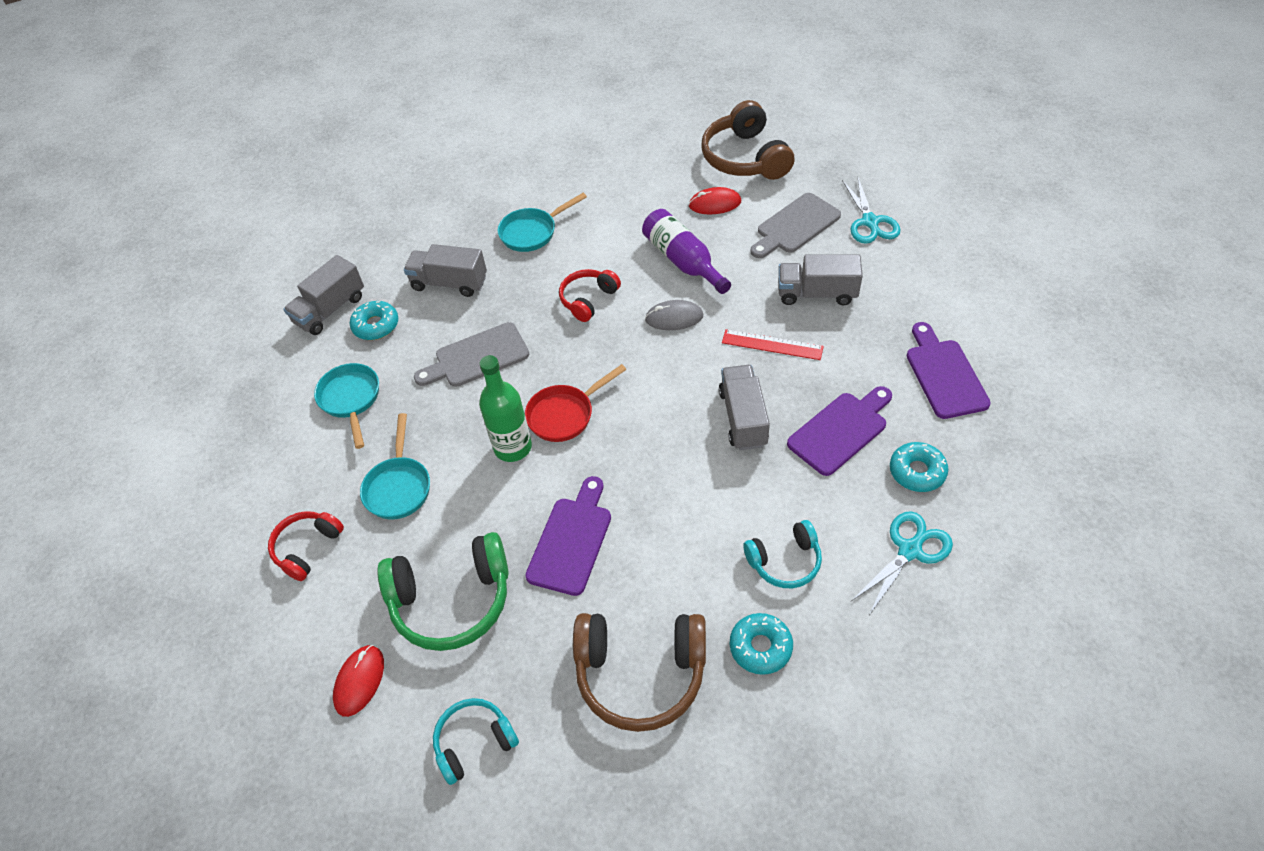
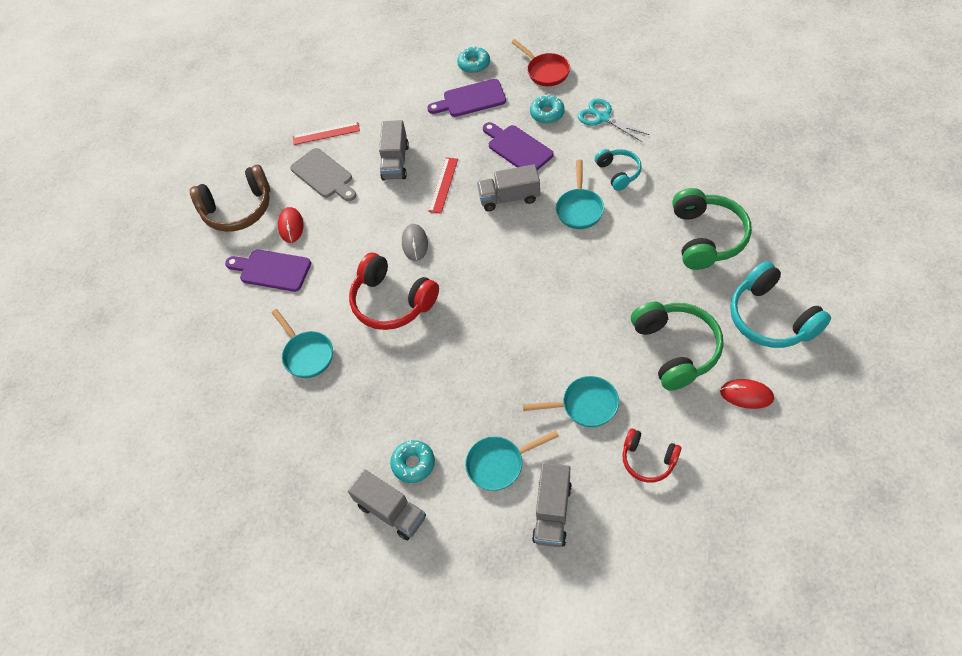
camera: 90 degrees left, 5 degrees up
grey truck [404,244,487,297] -> grey truck moved to [532,463,572,547]
grey cutting board [414,322,529,387] -> none
turquoise headphones [433,698,519,785] -> turquoise headphones [730,261,831,348], size x1.72
green bottle [479,355,532,462] -> none
red pan [525,364,626,442] -> red pan moved to [511,39,570,86]
purple cutting board [525,476,611,596] -> purple cutting board moved to [225,249,311,292]
red headphones [559,269,621,322] -> red headphones [349,253,439,330], size x1.72
brown headphones [573,613,706,732] -> green headphones [672,188,752,270]
purple bottle [642,209,731,294] -> none
turquoise donut [730,613,793,675] -> turquoise donut moved to [457,46,490,73]
turquoise scissors [842,178,900,244] -> red ruler [293,122,360,145]
none -> turquoise pan [556,160,604,229]

